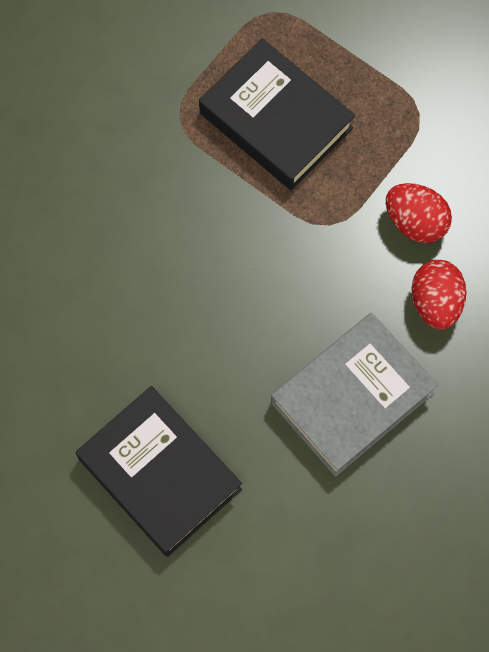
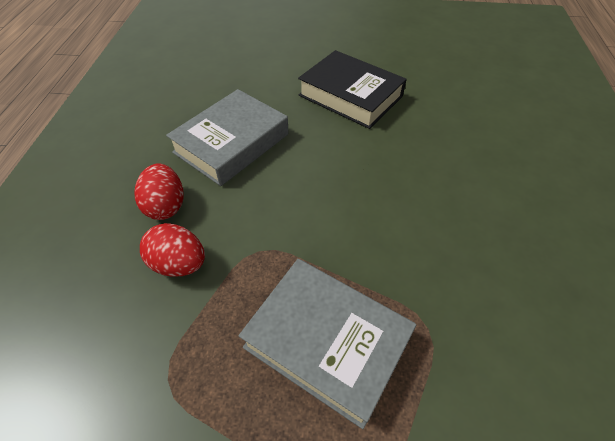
camera: 170 degrees right, 20 degrees down
black book [199,38,355,190] -> grey book [239,259,416,429]

